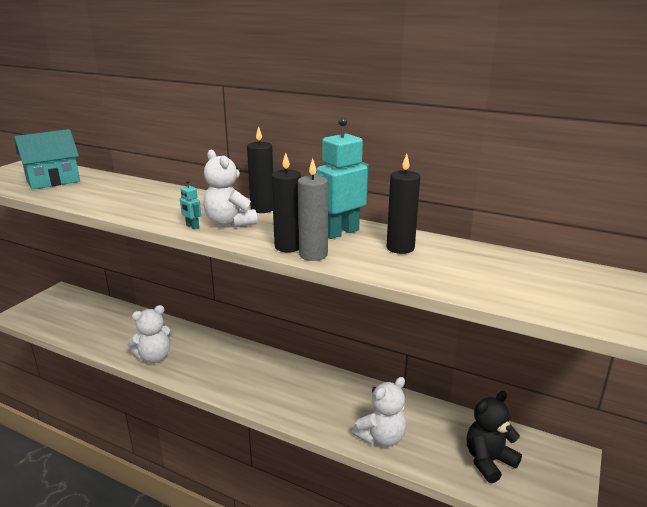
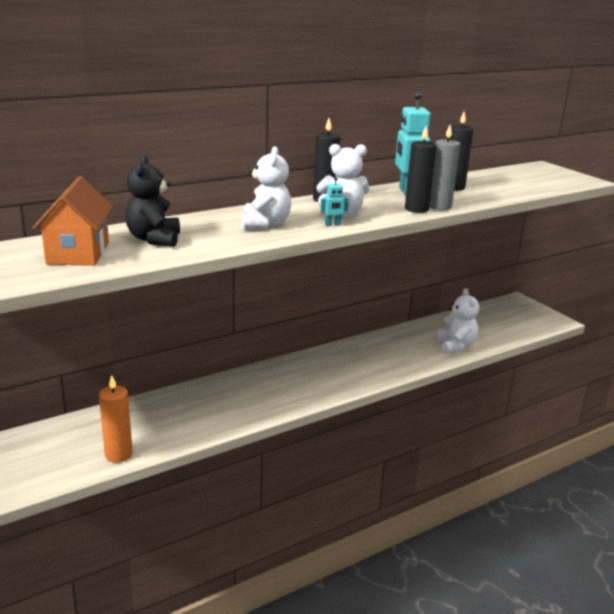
camera: 60 degrees left, 0 degrees up
turquoise house [14,129,80,190] -> orange house [33,176,113,266]
white teddy bear [127,305,173,363] -> white teddy bear moved to [242,146,291,230]
black teddy bear [467,391,522,484] -> black teddy bear moved to [125,156,180,247]
none -> orange candle [99,375,133,463]

